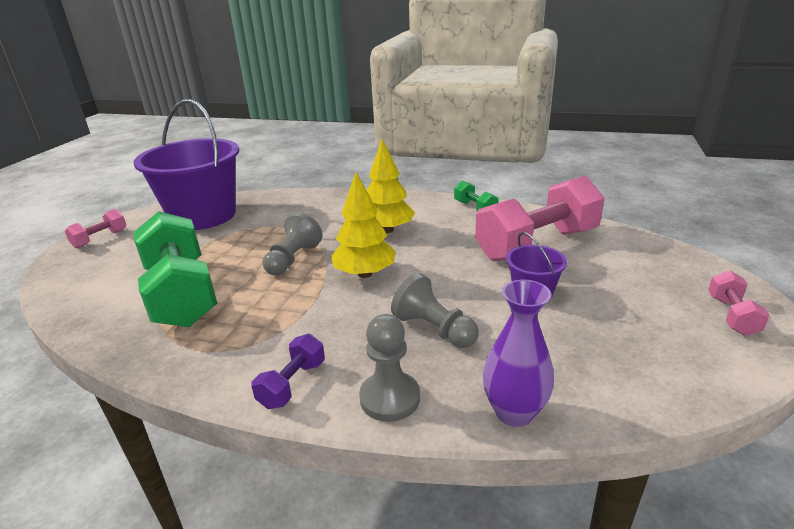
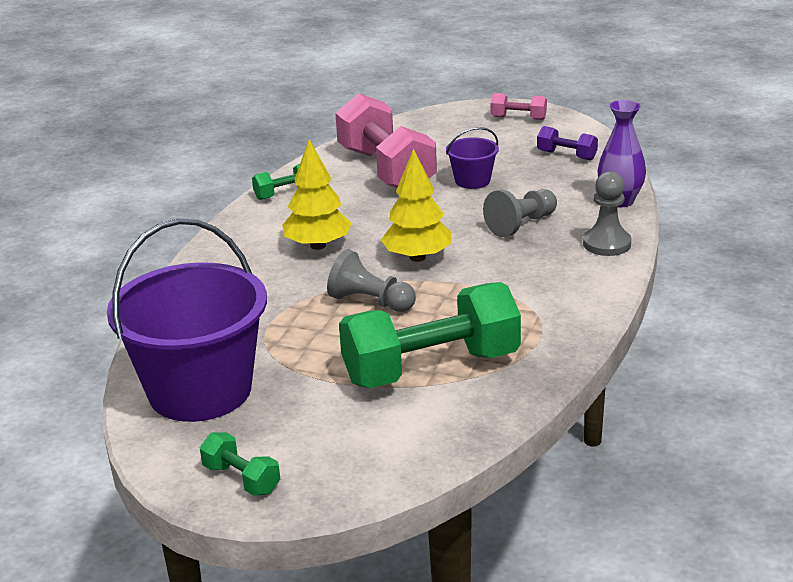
camera: 85 degrees left, 0 degrees up
pink dumbbell [65,209,127,248] -> green dumbbell [200,432,280,496]
purple dumbbell [251,334,325,409] -> purple dumbbell moved to [537,126,598,160]

